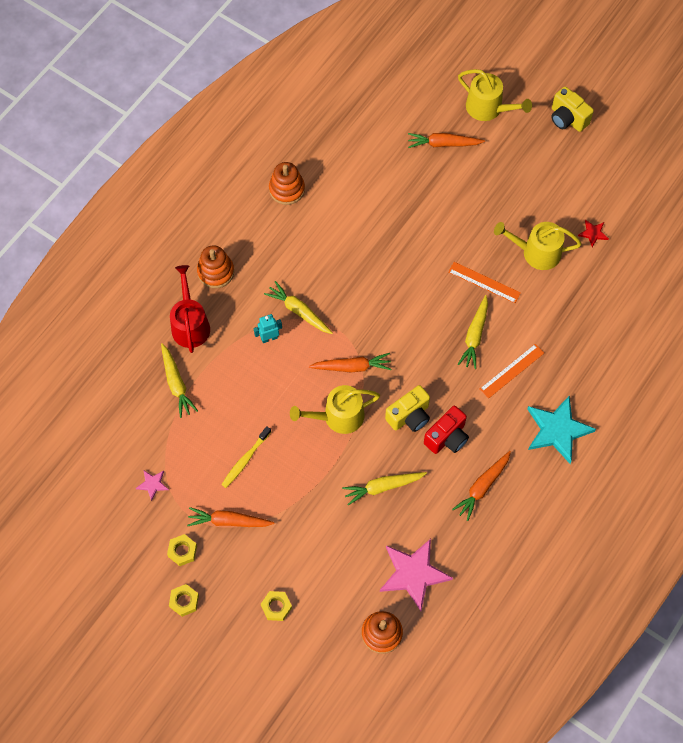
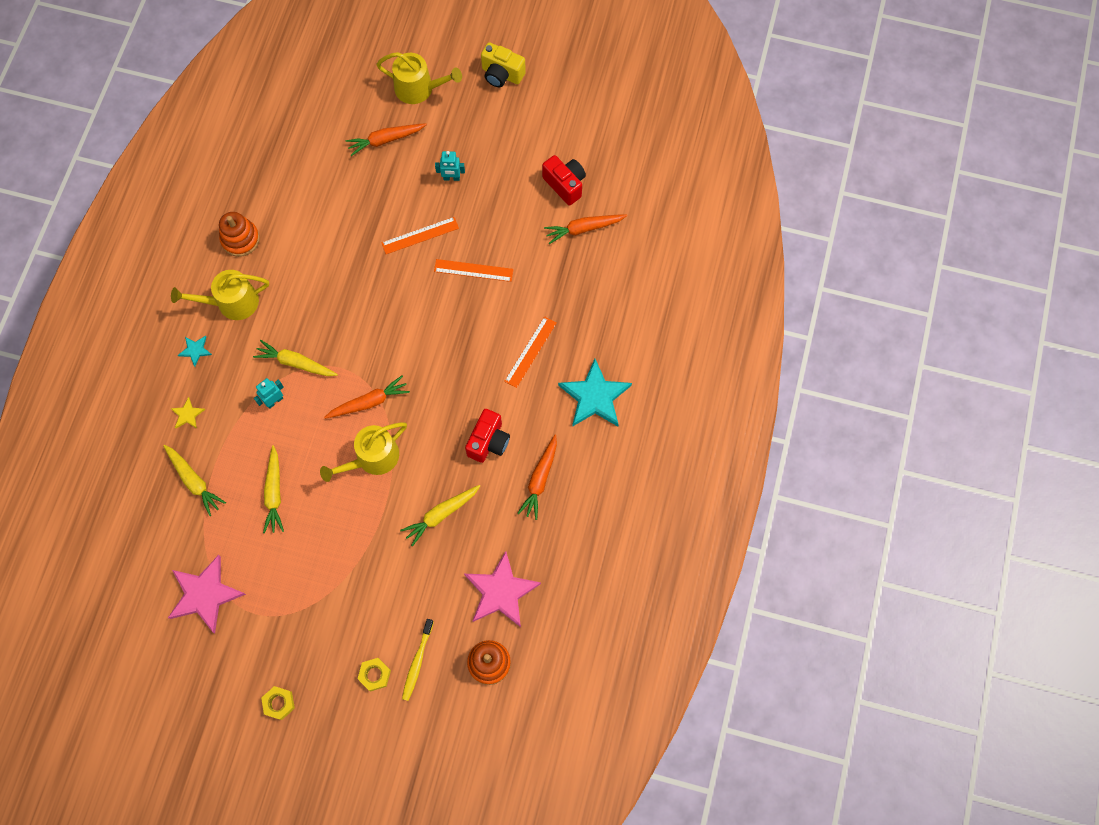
camera: 20 degrees left, 5 degrees up
pink star [136,470,169,501] -> pink star [168,555,246,633], size x2.18
yellow nut [167,534,197,566] -> none
red watering can [170,265,210,353] -> yellow star [170,397,205,429]
orange carrot [187,507,275,527] -> orange carrot moved to [544,214,627,244]
orange stacking toy [197,245,234,288] -> turquoise star [178,336,212,367]
yellow toothbrush [221,426,271,488] -> yellow toothbrush moved to [402,619,434,701]
yellow camera [385,385,430,432] -> none
yellow carrot [458,295,488,369] -> yellow carrot moved to [263,445,284,534]
yellow watering can [494,222,582,270] -> yellow watering can moved to [171,270,269,320]
red star [578,220,609,247] -> red camera [542,155,586,206]
none -> orange ruler [382,217,459,254]
none -> turquoise robot [435,151,465,181]

